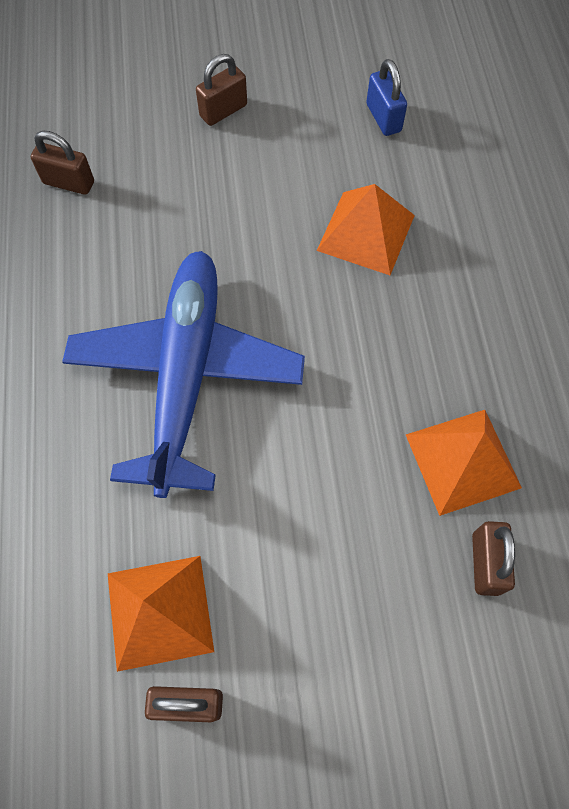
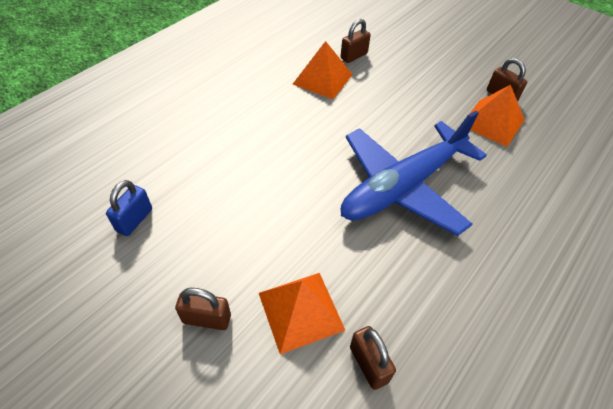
camera: 135 degrees left, 15 degrees down
orange pyramid [317,184,415,275] -> orange pyramid moved to [259,273,345,354]

